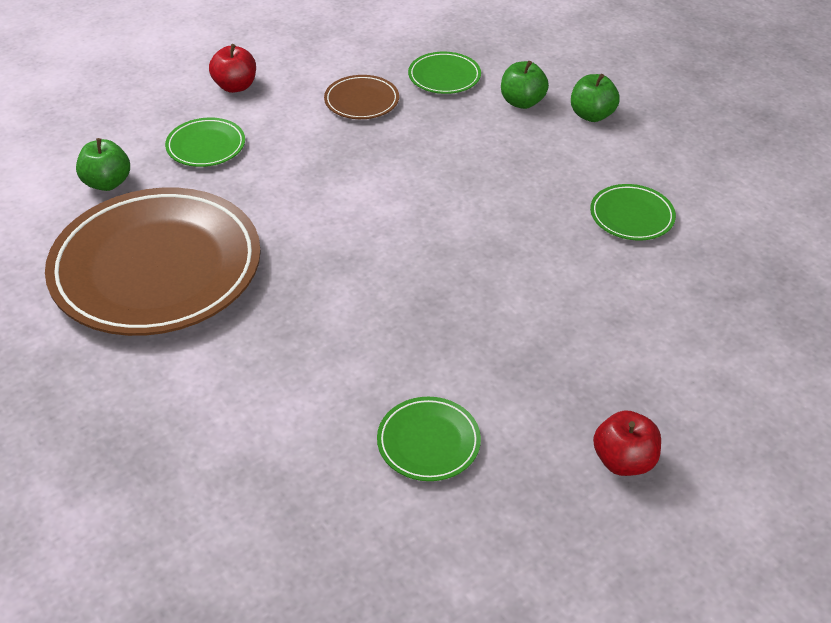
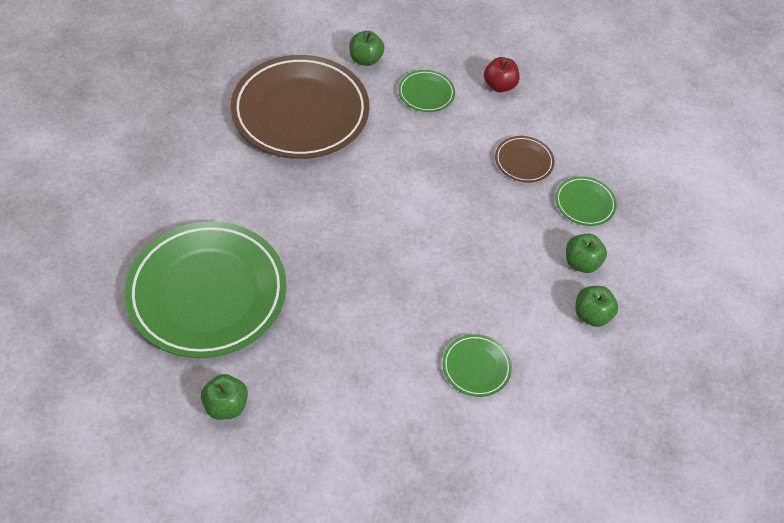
camera: 65 degrees right, 10 degrees up
green plate [377,397,481,481] -> green plate [125,221,286,358], size x2.35
red apple [593,411,661,476] -> green apple [201,374,248,420]

